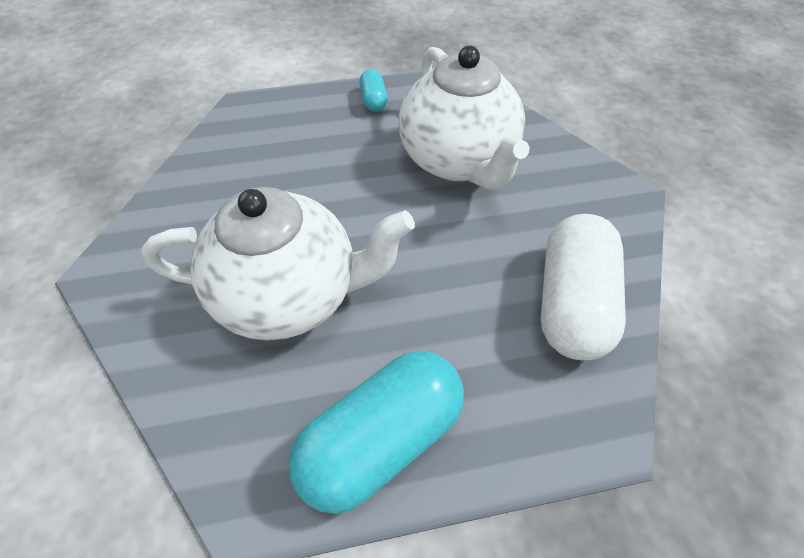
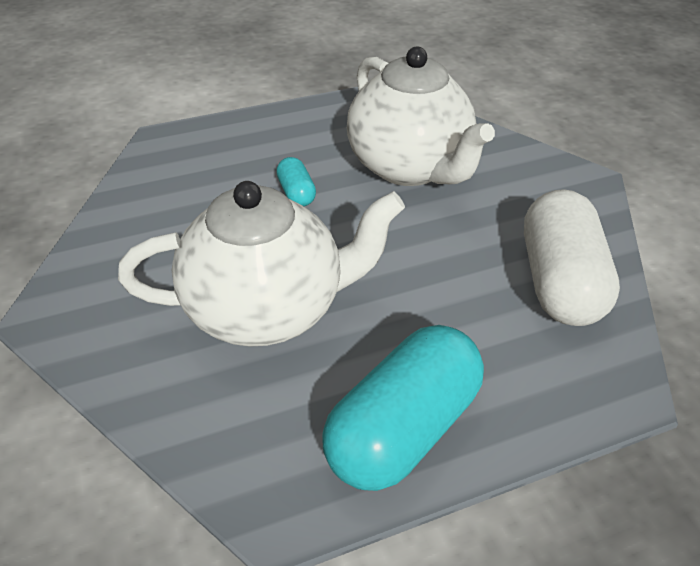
camera: 10 degrees left, 10 degrees down
turquoise capsule [359,69,387,112] -> turquoise capsule moved to [276,157,316,206]

